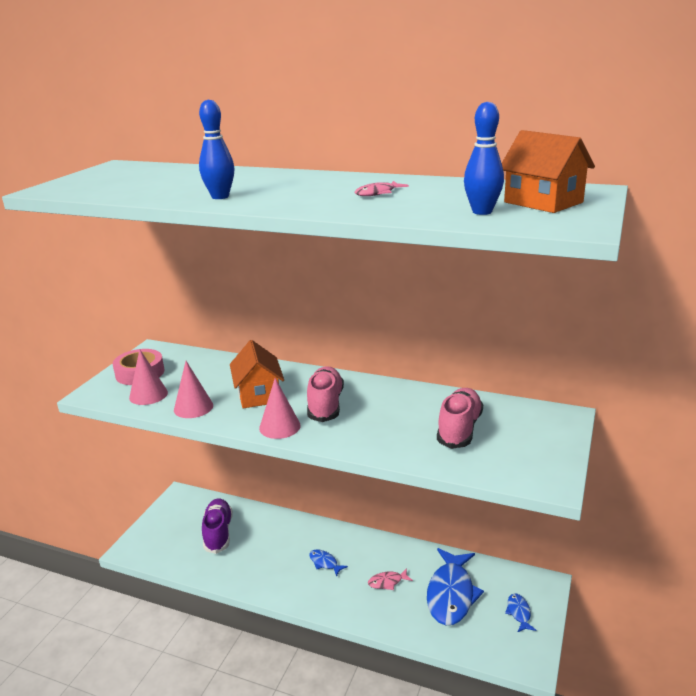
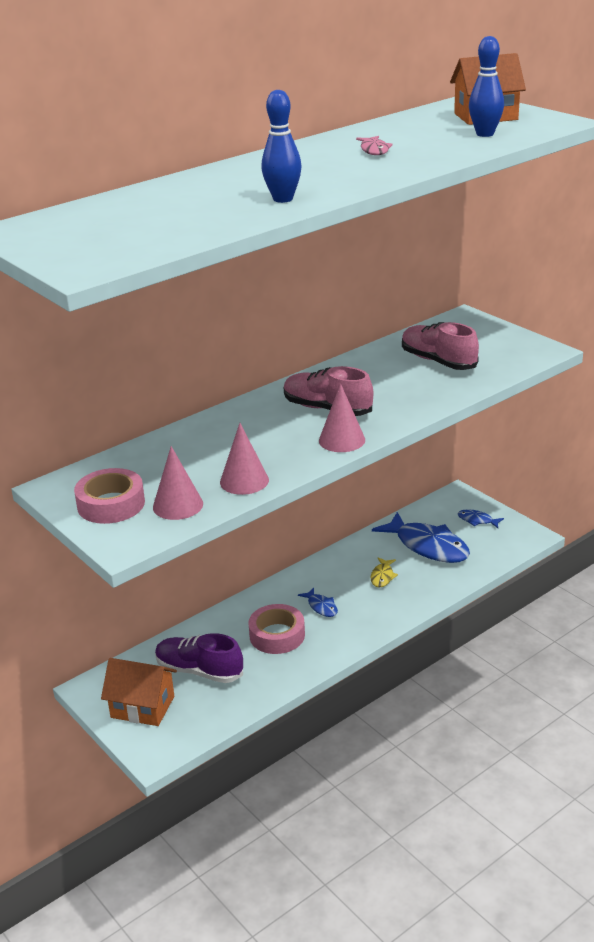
camera: 60 degrees left, 5 degrees up
orange house [230,340,284,408] -> orange house moved to [101,658,177,726]
blue fish [309,549,348,577] -> blue fish turned 105 degrees counterclockwise [298,587,338,617]
pink fish [368,568,413,590] -> yellow fish [370,558,398,588]
none -> pink tape [248,604,305,654]

